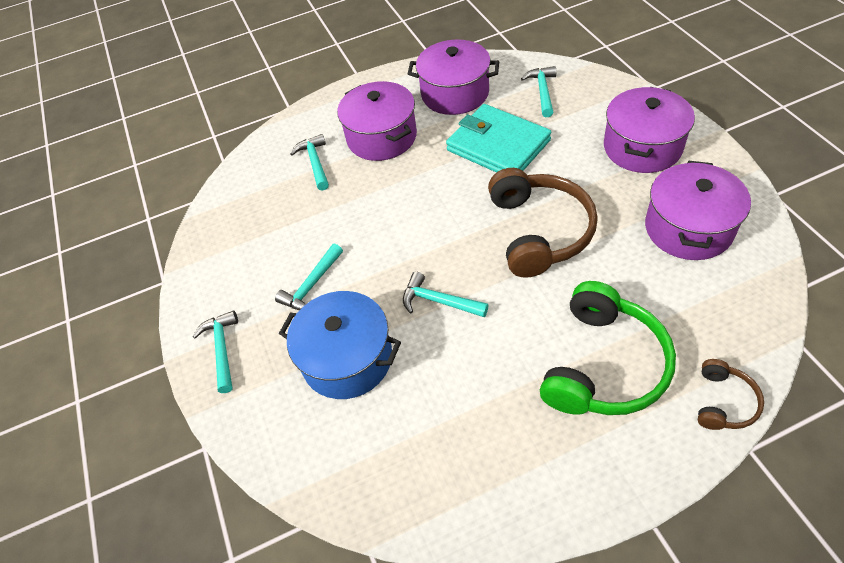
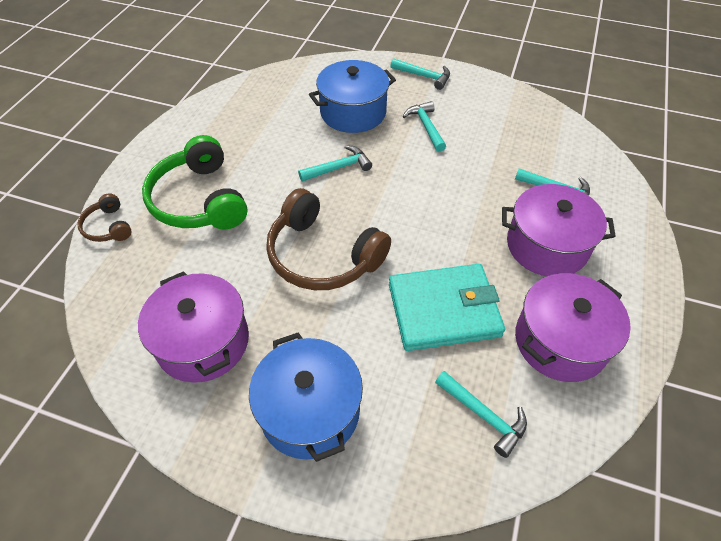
camera: 125 degrees right, 0 degrees up
purple pot [604,87,695,173] -> blue pot [249,332,363,462]

